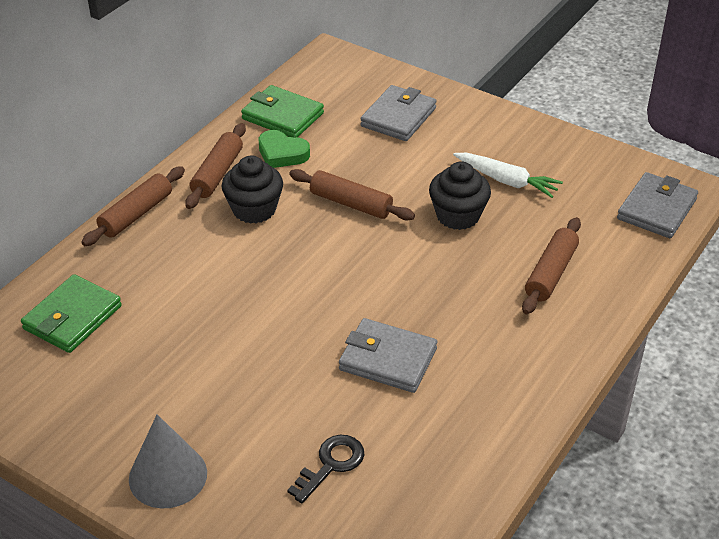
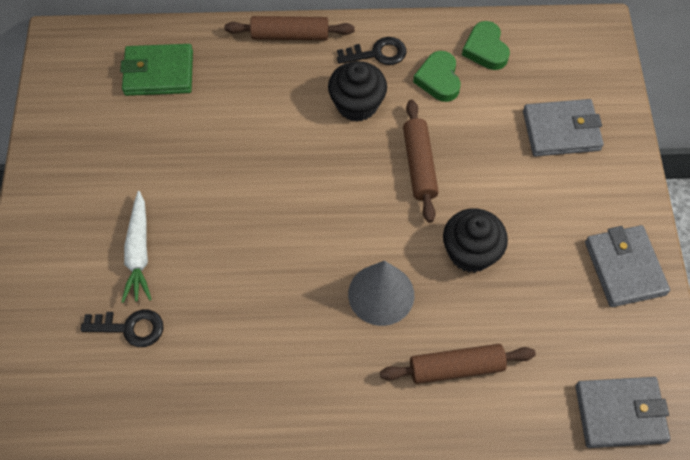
camera: 55 degrees right, 20 degrees up
grey cone [129,414,207,509] -> grey cone moved to [348,261,414,326]
brown rolling pin [185,123,246,209] -> black key [337,37,407,65]
green wallet [241,85,324,137] -> green heart [462,21,510,70]
grey wallet [339,318,437,393] -> grey wallet moved to [585,225,670,307]
white carrot [453,153,563,198] -> white carrot moved to [121,191,152,303]

